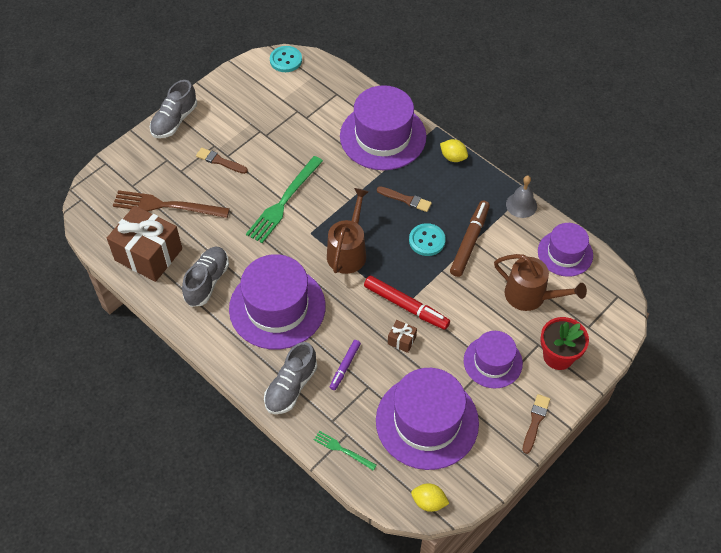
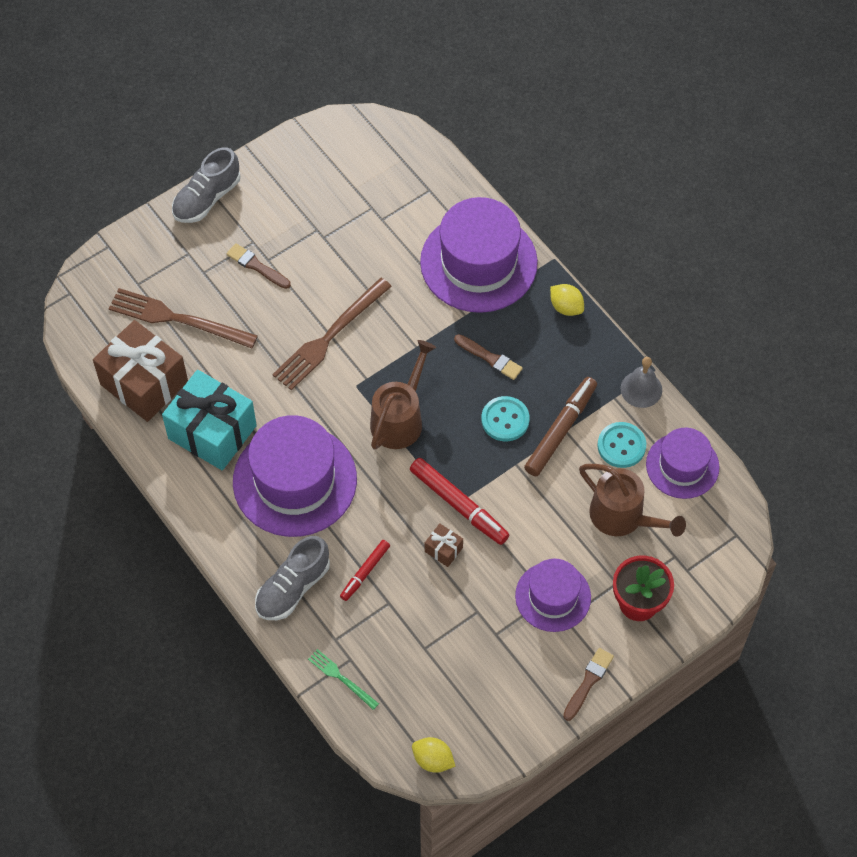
camera: 10 degrees right, 5 degrees up
grey shoe [182,247,229,307] -> turquoise gift [162,370,257,470]
green fork [246,156,323,243] -> brown fork [272,278,392,390]
turquoise button [270,46,302,72] -> turquoise button moved to [598,422,646,468]
purple marker [330,340,361,390] -> red marker [340,540,390,601]
purple hat [376,368,479,470] -> none

